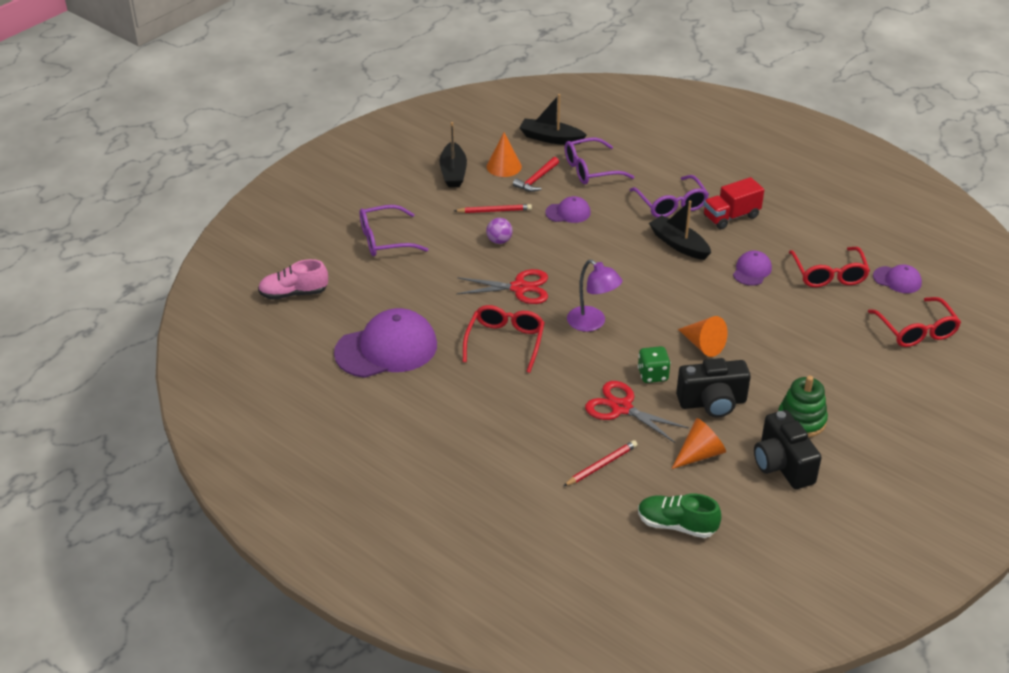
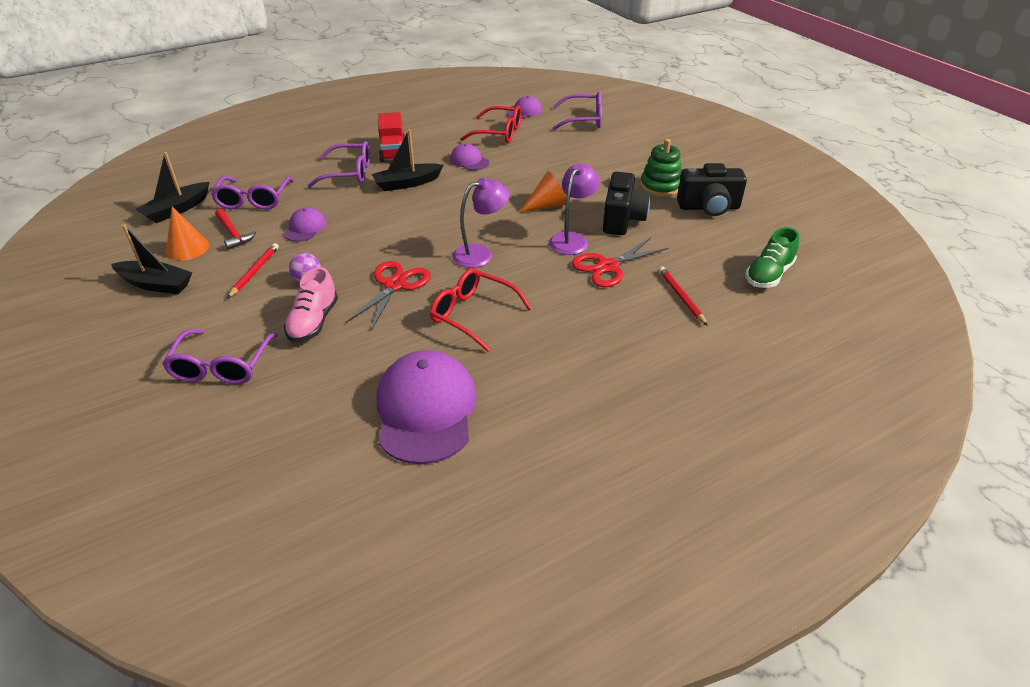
camera: 70 degrees left, 0 degrees up
pink shoe [258,259,328,300] -> pink shoe moved to [284,267,338,342]
green dice [638,346,671,383] -> purple lamp [549,163,600,255]
orange cone [671,418,726,469] -> none
red glasses [868,297,961,347] -> purple glasses [552,92,602,130]

